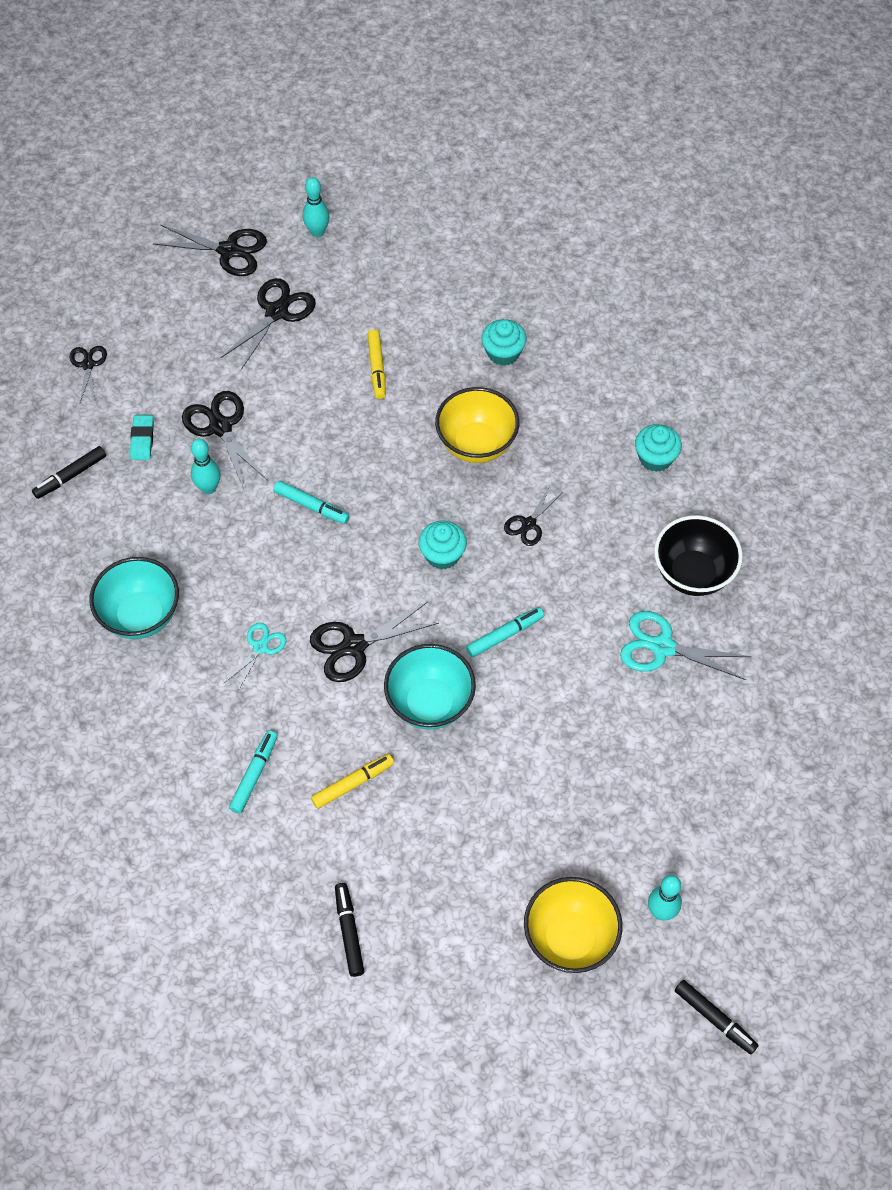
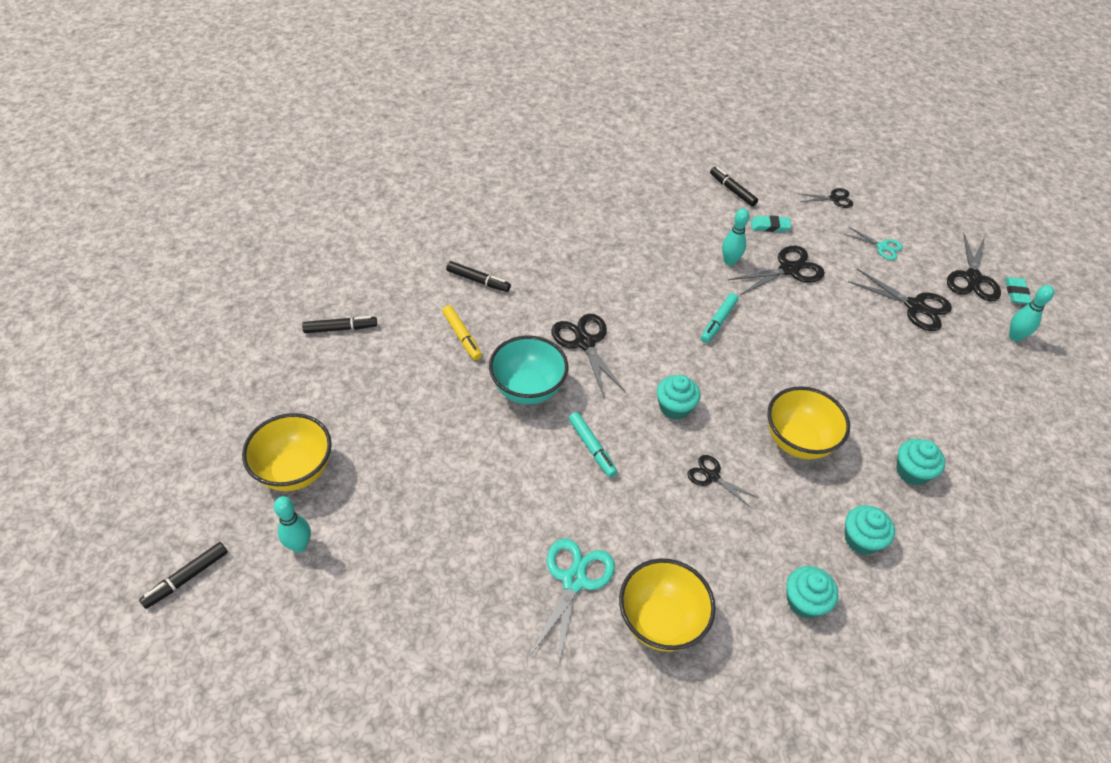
camera: 90 degrees right, 10 degrees down
turquoise bowl [89,557,179,639] -> none
turquoise scissors [224,623,286,691] -> turquoise scissors moved to [844,227,903,260]
turquoise marker [229,730,278,814] -> black marker [446,261,511,292]
yellow marker [367,329,386,399] -> none
black bowl [654,515,743,596] -> yellow bowl [619,558,716,652]
none -> turquoise cupcake [845,505,895,555]
none -> turquoise eraser [1005,277,1032,304]

